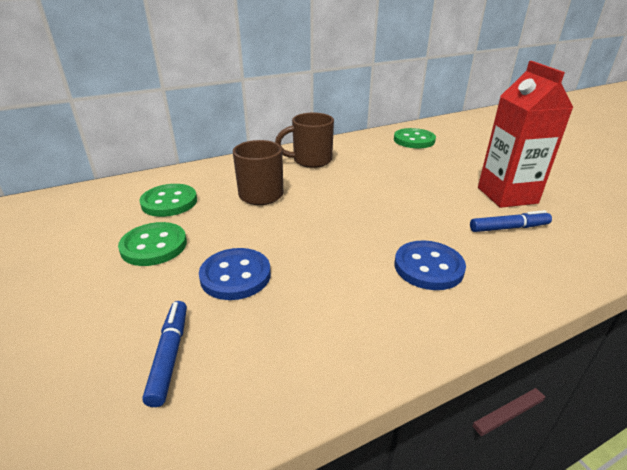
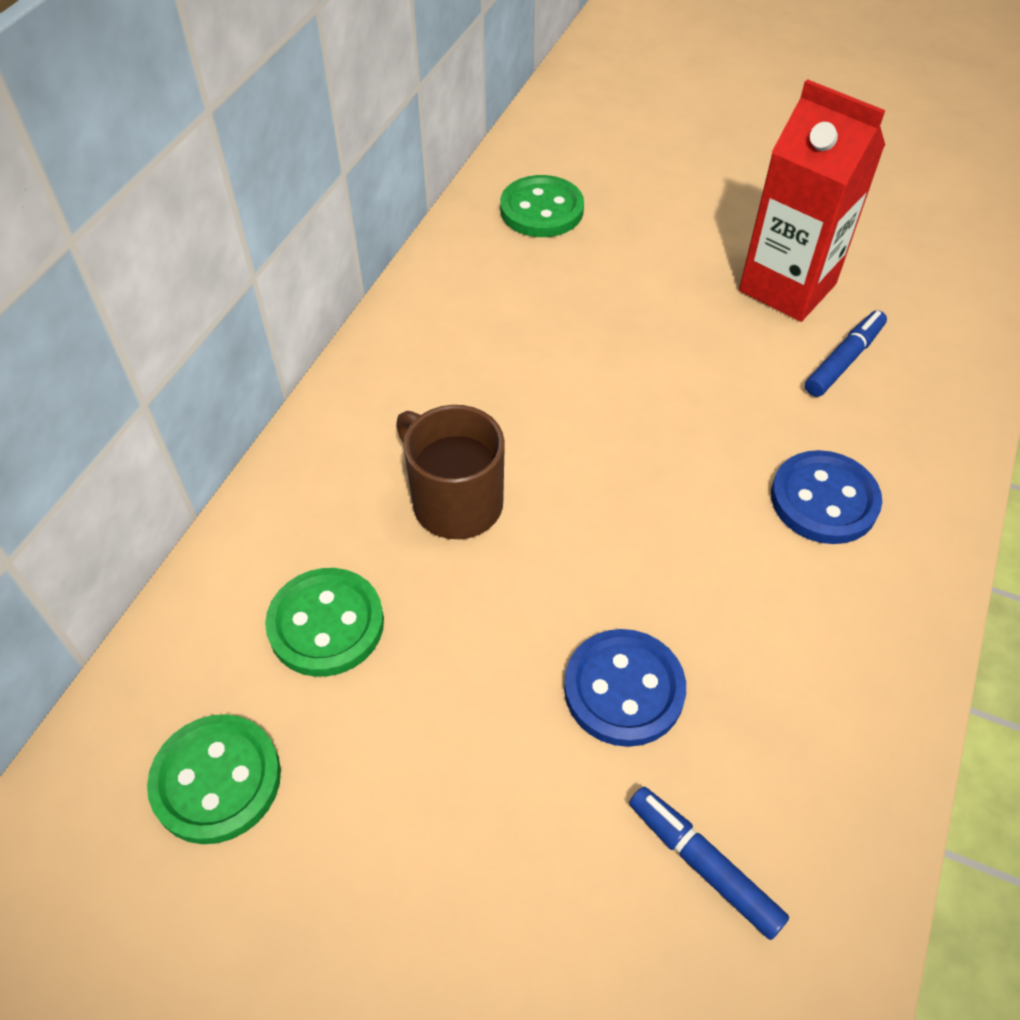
camera: 40 degrees left, 20 degrees up
green button [118,222,187,266] -> green button moved to [147,714,281,844]
brown mug [275,113,334,168] -> none

